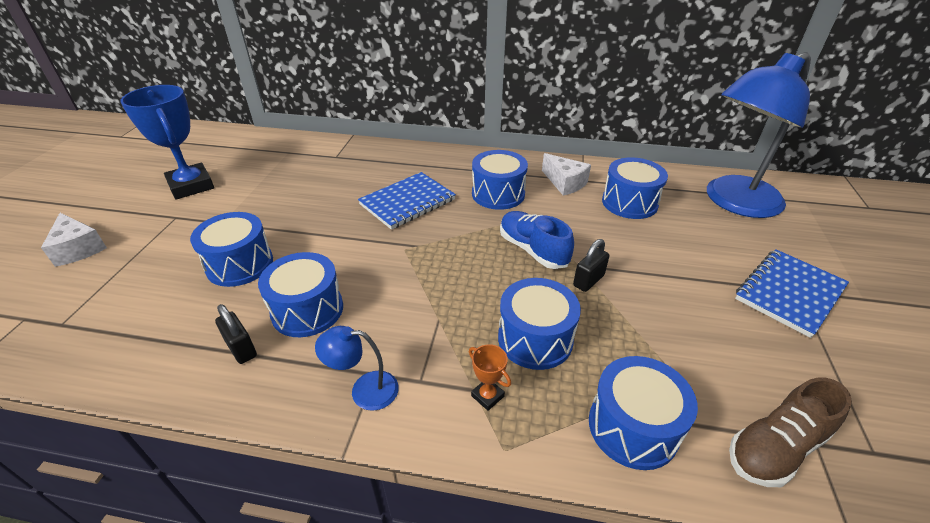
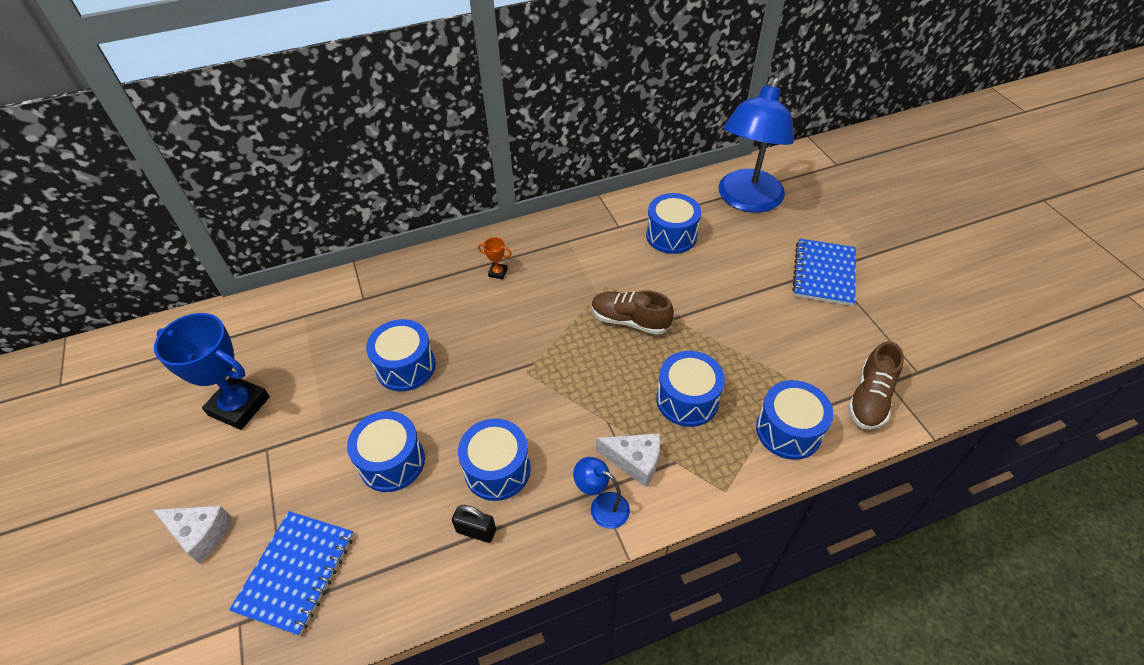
camera: 30 degrees left, 10 degrees up
blue lamp [315,326,399,411] -> blue lamp turned 60 degrees clockwise [573,457,630,529]
blue notebook [358,172,456,230] -> blue notebook moved to [229,511,354,636]
orange trophy [469,344,511,411] -> orange trophy moved to [478,237,512,279]
blue drum [472,150,528,210] -> blue drum moved to [366,319,436,391]
blue shoe [500,211,574,269] -> brown shoe [592,290,674,335]
white cheese [542,153,591,196] -> white cheese moved to [596,433,660,487]
black padlock [573,239,609,292] -> none

